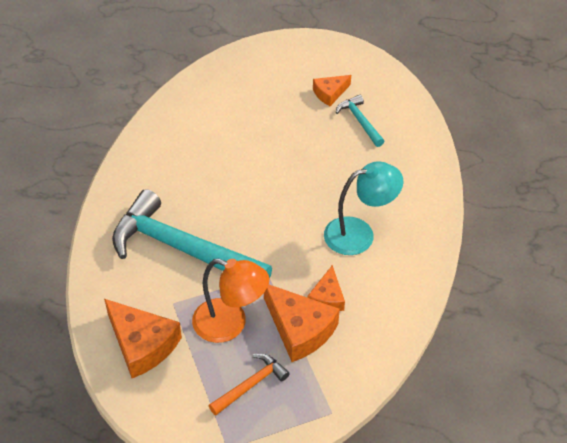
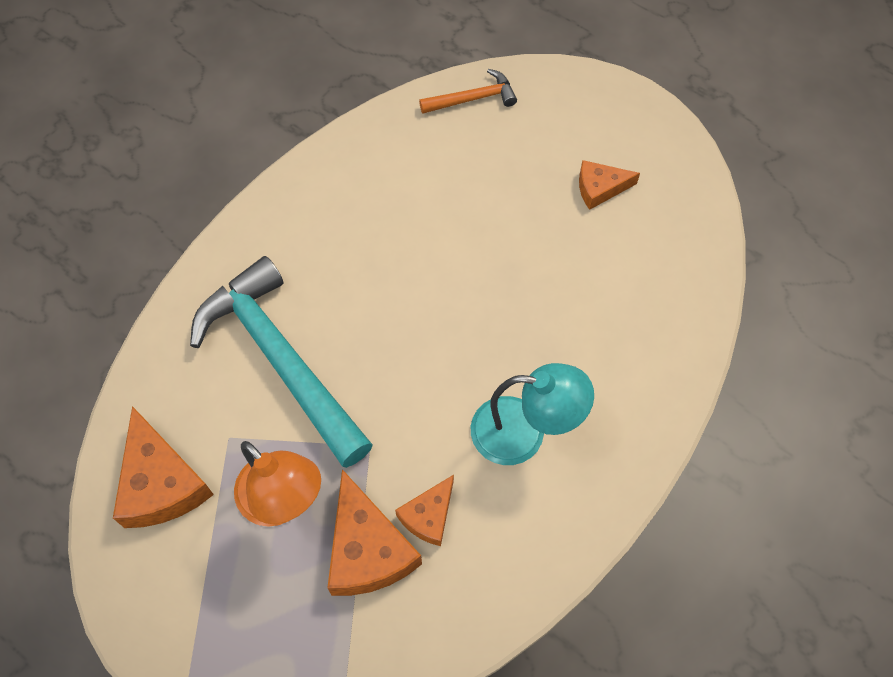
camera: 25 degrees right, 15 degrees up
orange hammer [209,354,290,415] -> orange hammer moved to [419,69,517,114]
turquoise hammer [336,95,384,147] -> none

